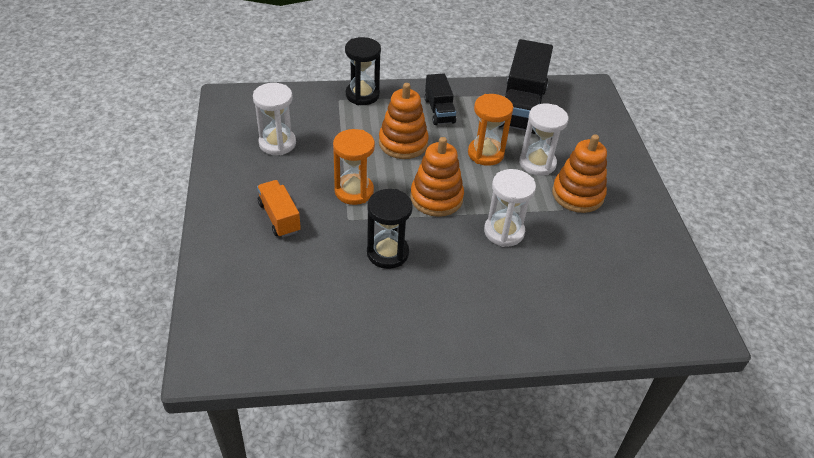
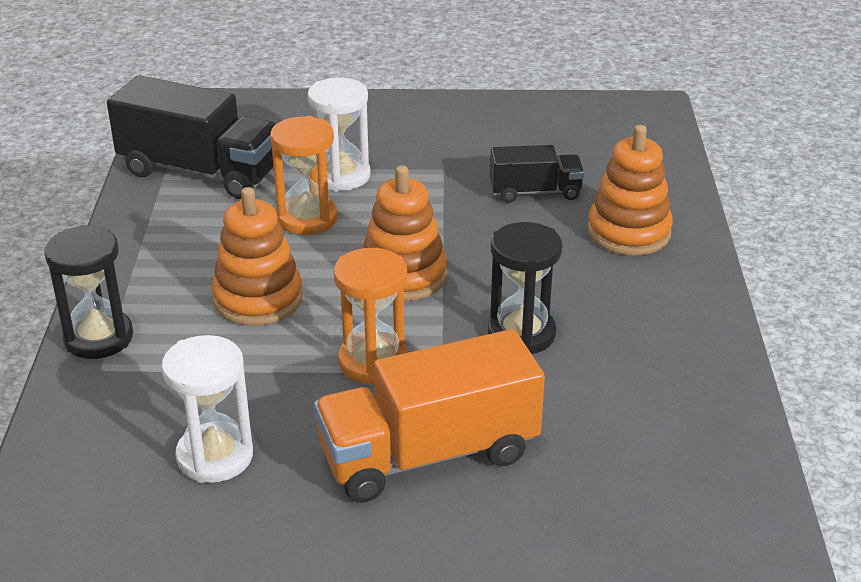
camera: 80 degrees left, 10 degrees down
orange truck [257,180,301,238] -> orange truck [314,329,545,503], size x1.82
black truck [425,73,456,125] -> black truck moved to [490,145,584,203]
white hourglass [484,169,536,247] -> none
orange stacking toy [552,134,607,213] -> orange stacking toy moved to [587,125,673,256]

